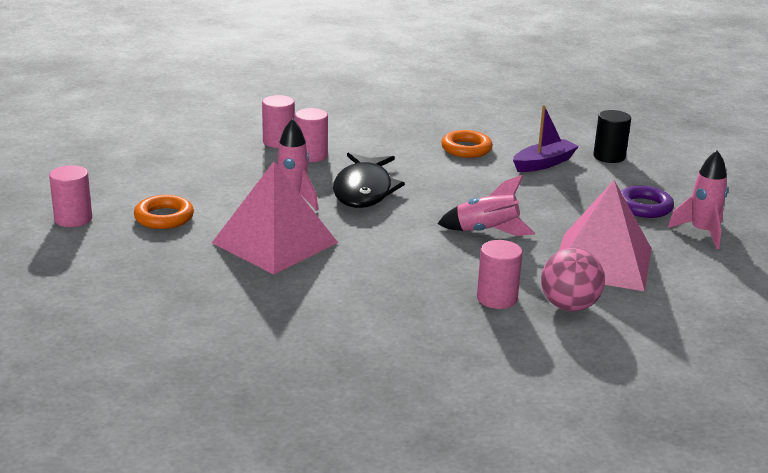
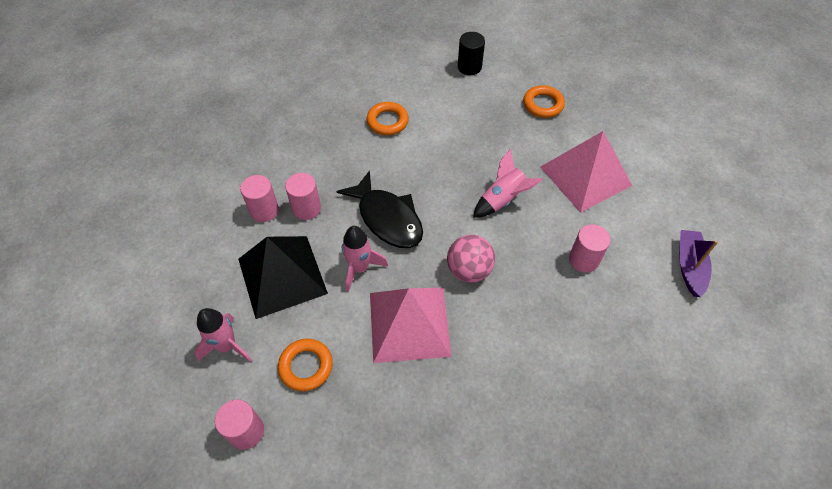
camera: 45 degrees left, 30 degrees up
purple boat [513,106,579,172] -> purple boat moved to [679,230,718,297]
pink ball [541,248,605,311] -> pink ball moved to [447,235,495,283]
purple ring [621,186,674,218] -> orange ring [523,85,565,118]
pink rocket [668,150,728,249] -> pink rocket moved to [194,308,252,362]
none -> black pyramid [238,236,328,319]

